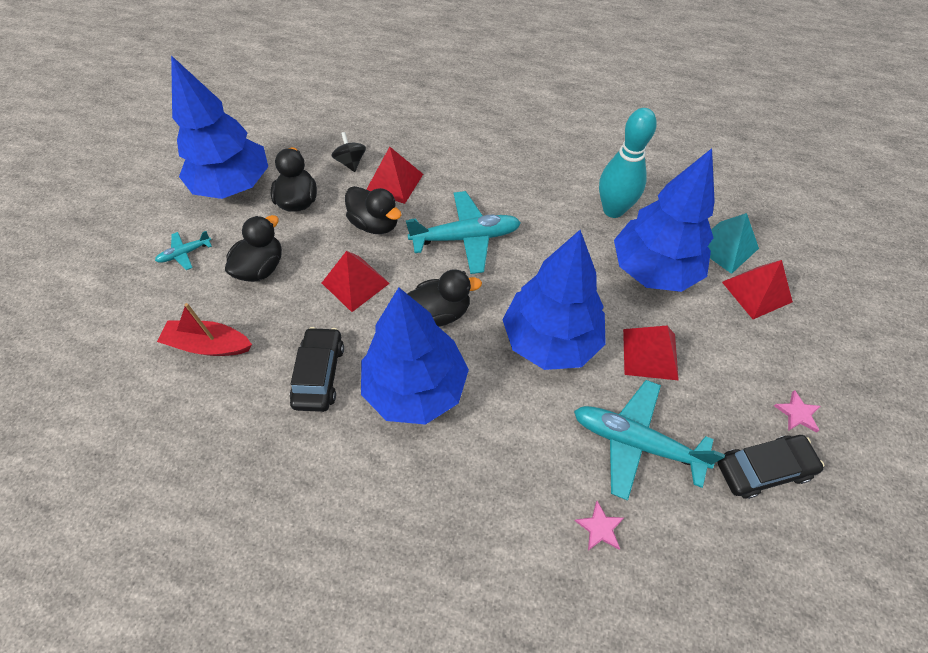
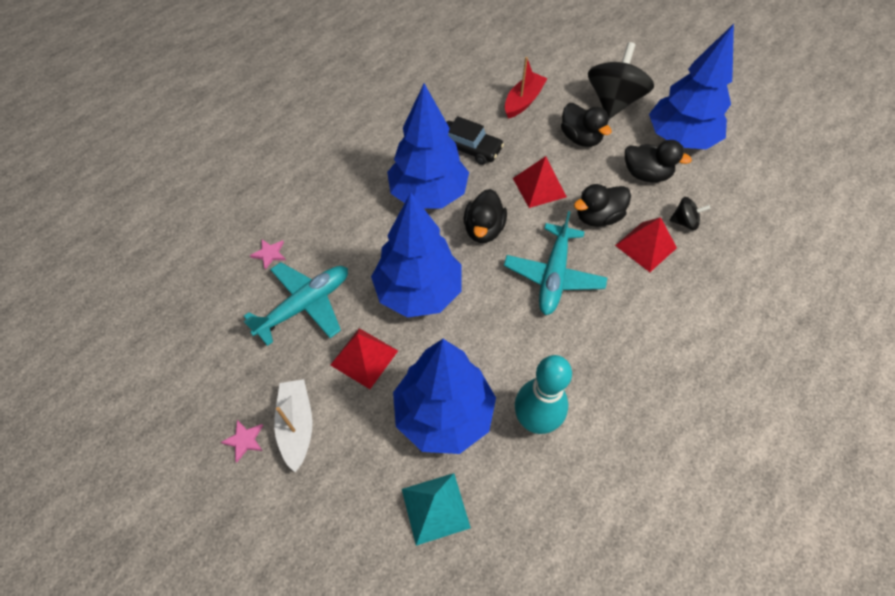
camera: 115 degrees right, 0 degrees up
turquoise plane [155,231,212,270] -> black spinning top [588,42,654,118]
black car [717,435,824,499] -> none
red pyramid [722,260,793,319] -> none
none -> white boat [274,379,313,472]

